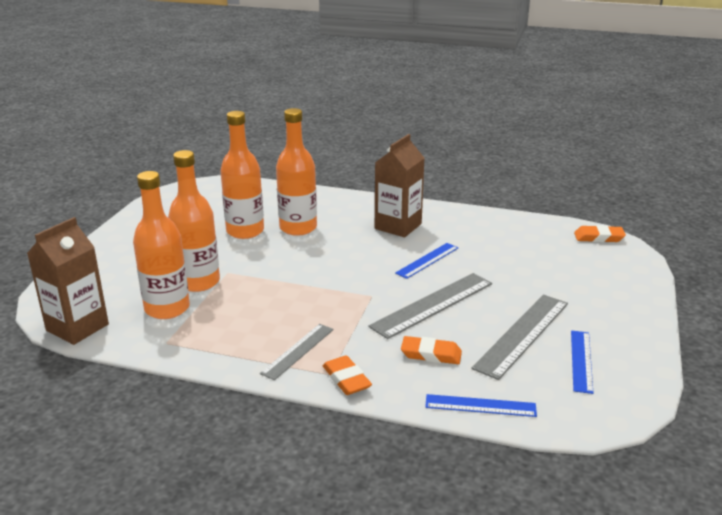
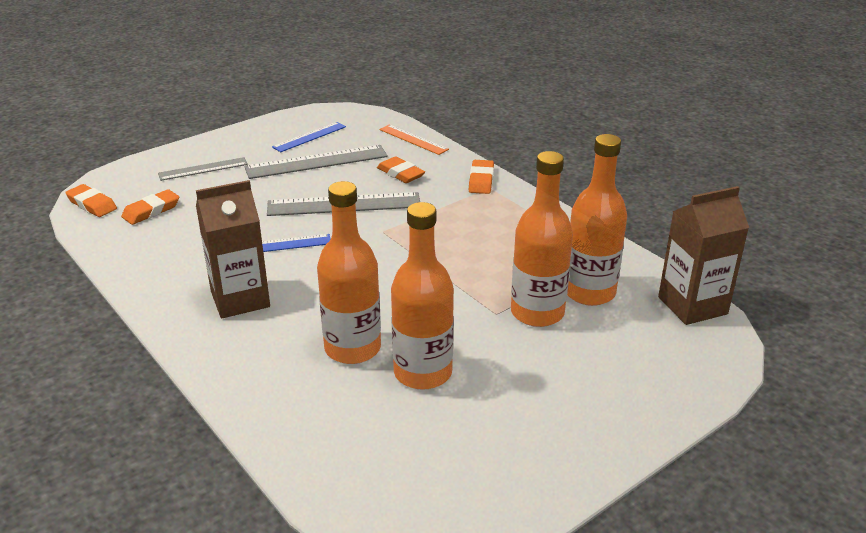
camera: 145 degrees left, 5 degrees up
grey ruler [260,324,334,380] -> grey ruler moved to [158,157,248,181]
blue ruler [425,394,537,417] -> orange ruler [379,124,449,155]
none -> orange eraser [121,189,179,225]

